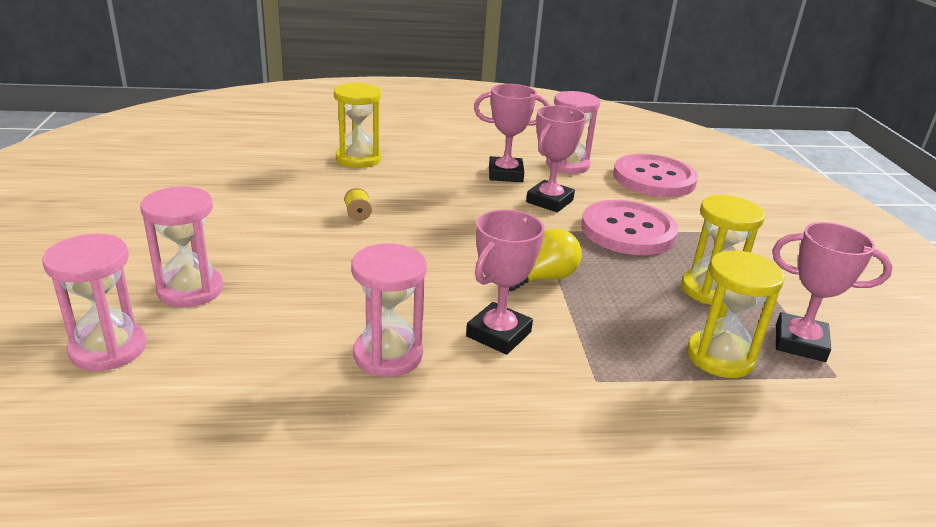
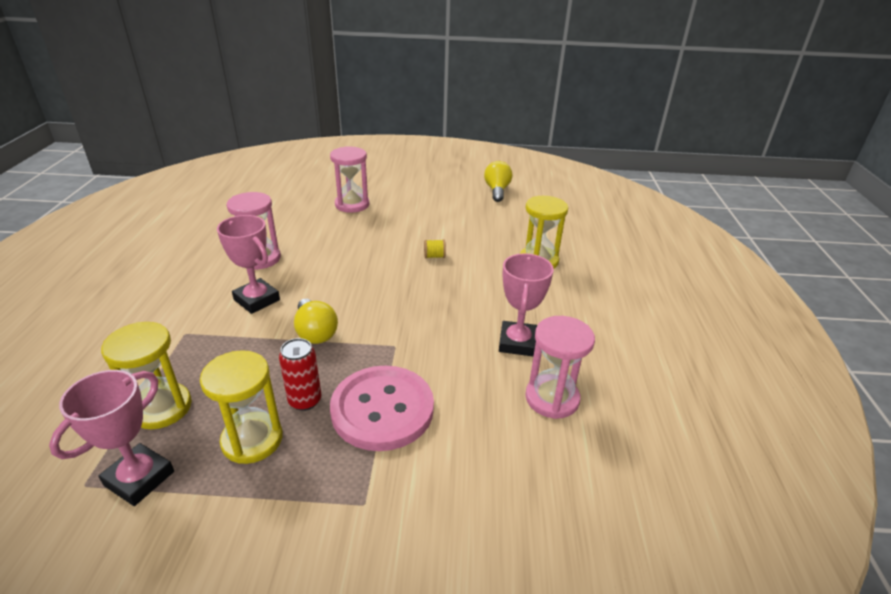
camera: 100 degrees right, 5 degrees up
pink hourglass [42,234,147,371] -> none
pink trophy [526,105,586,212] -> none
pink button [613,154,698,197] -> none
none -> red can [279,338,322,411]
none -> yellow light bulb [484,161,512,202]

